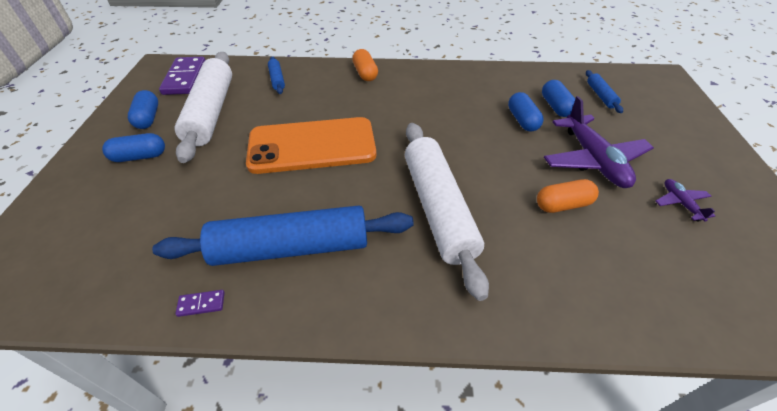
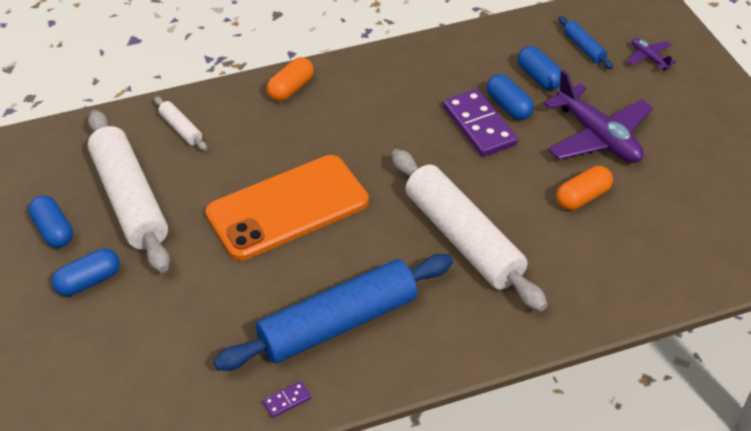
camera: 20 degrees left, 0 degrees up
purple domino [159,57,205,95] -> purple domino moved to [443,89,518,157]
blue rolling pin [268,56,285,94] -> white rolling pin [154,97,207,151]
orange capsule [352,49,378,81] -> orange capsule turned 75 degrees clockwise [267,57,314,101]
purple plane [655,179,715,222] -> purple plane moved to [626,38,676,70]

